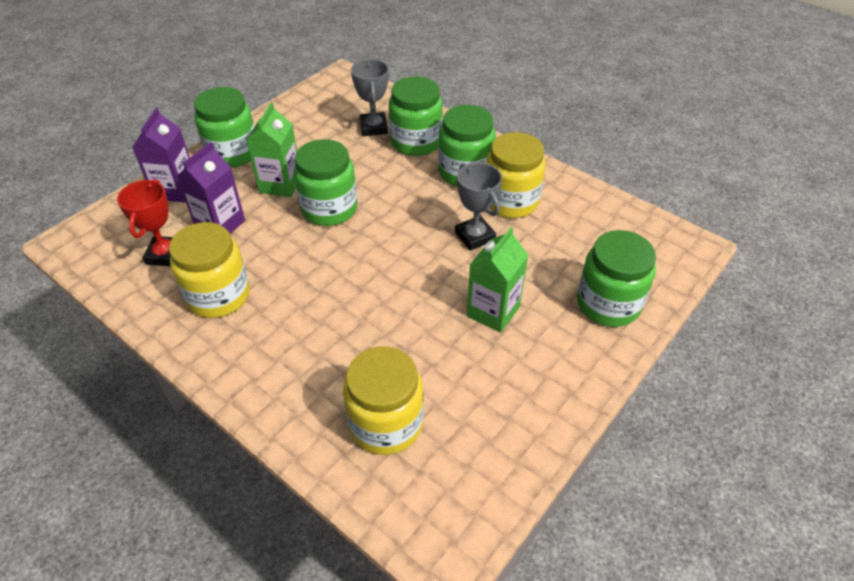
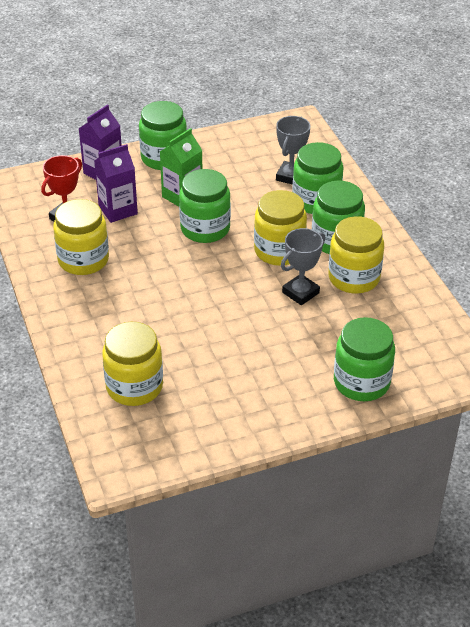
camera: 30 degrees right, 5 degrees down
grey trophy [455,162,502,251] -> grey trophy turned 45 degrees clockwise [281,228,325,305]
green carton [467,227,528,333] -> none
none -> yellow jar [254,190,307,266]

